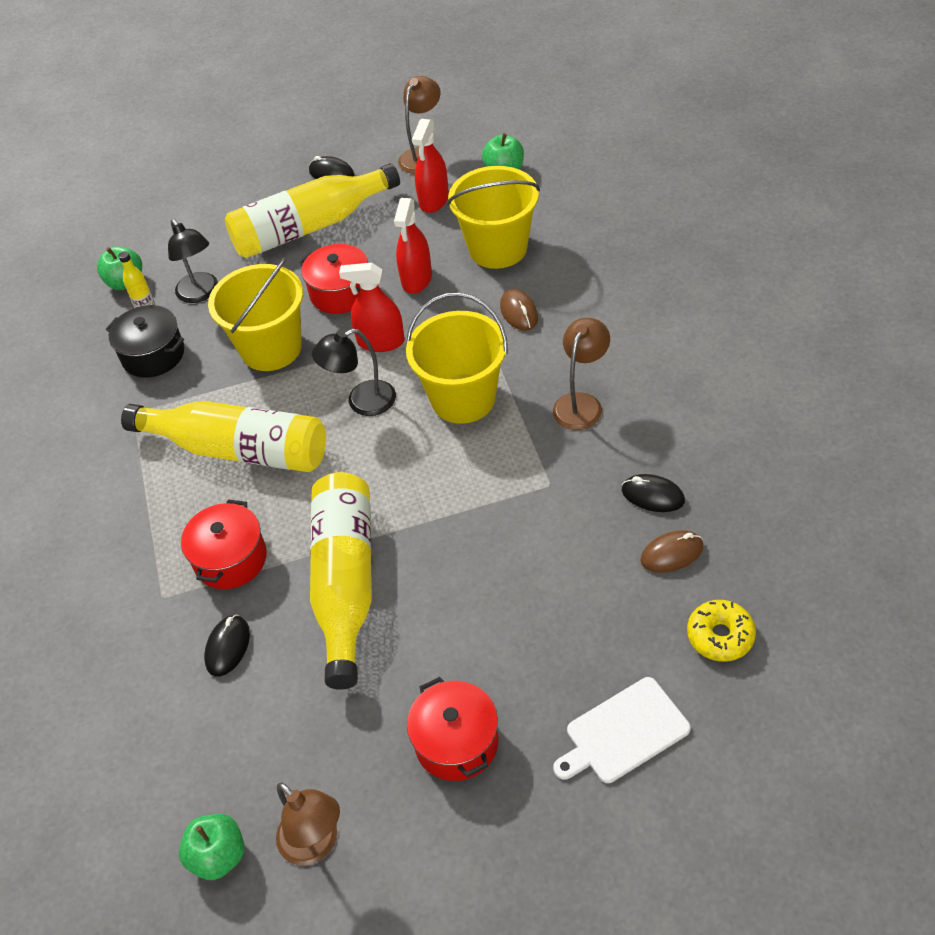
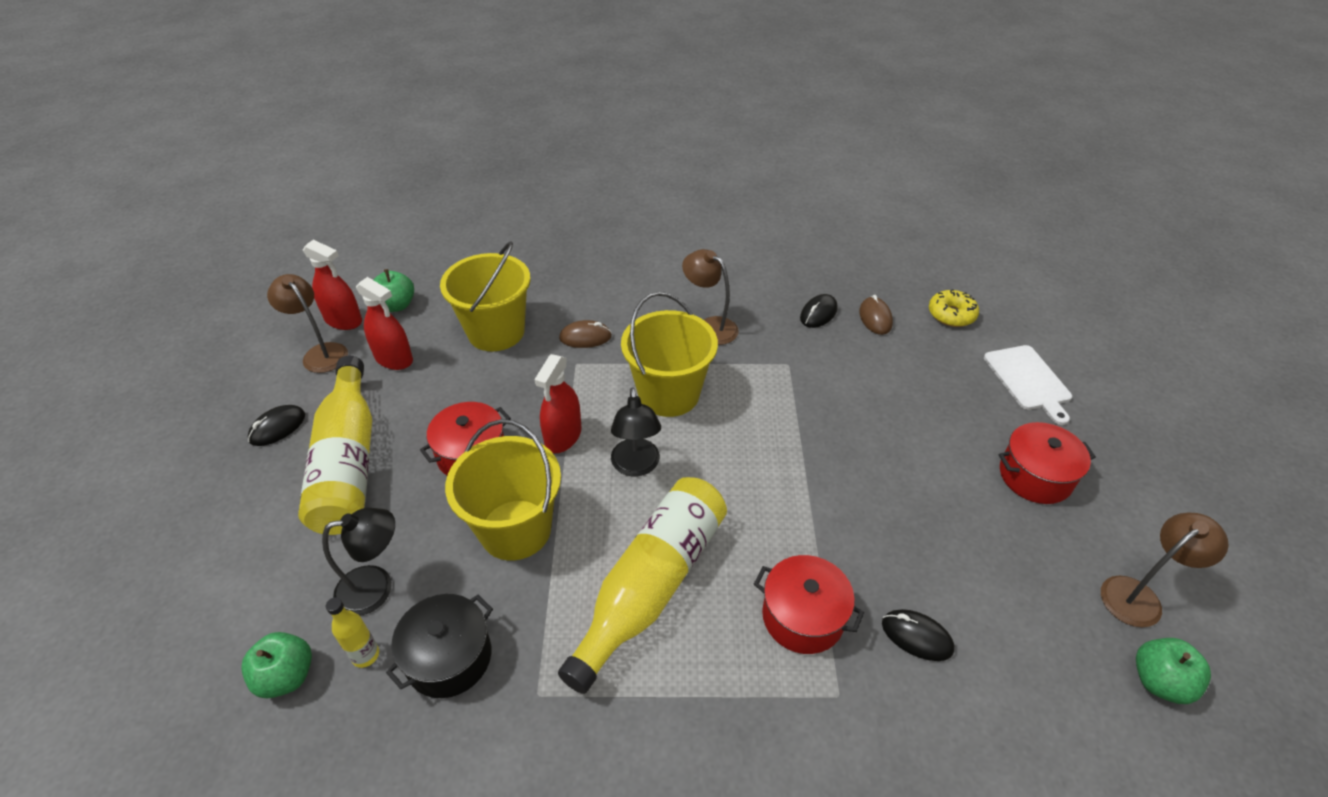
camera: 80 degrees left, 5 degrees down
yellow bottle [310,472,372,690] -> none
red spray bottle [394,198,432,294] -> red spray bottle moved to [303,240,362,330]

